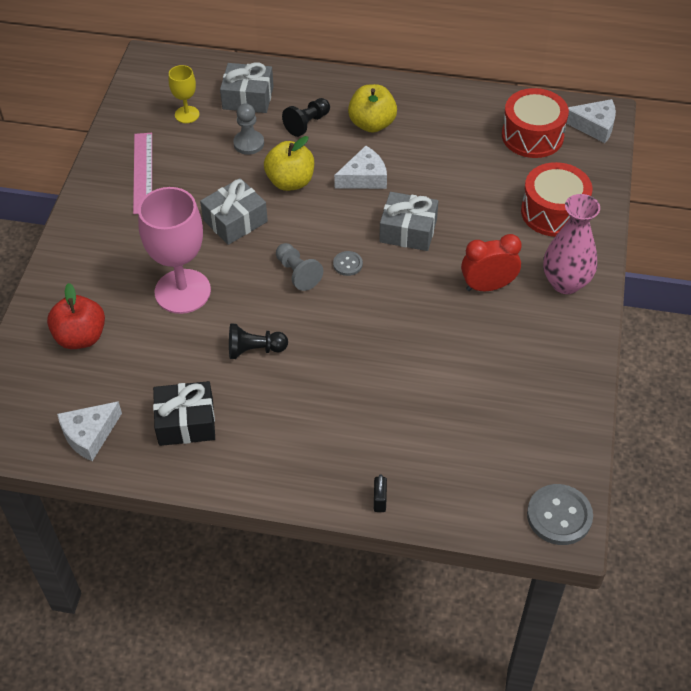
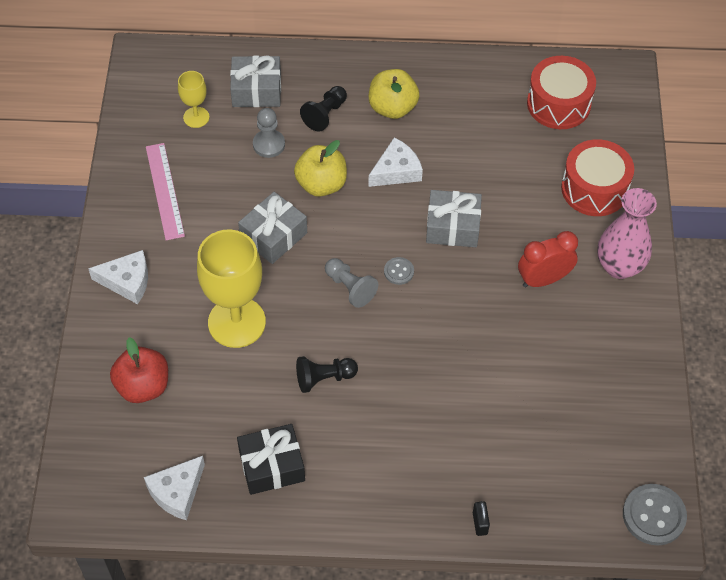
camera: 10 degrees left, 5 degrees up
pink goblet [138,187,211,314] -> yellow goblet [197,229,266,348]
white cheese [566,99,616,143] -> white cheese moved to [88,250,148,304]

